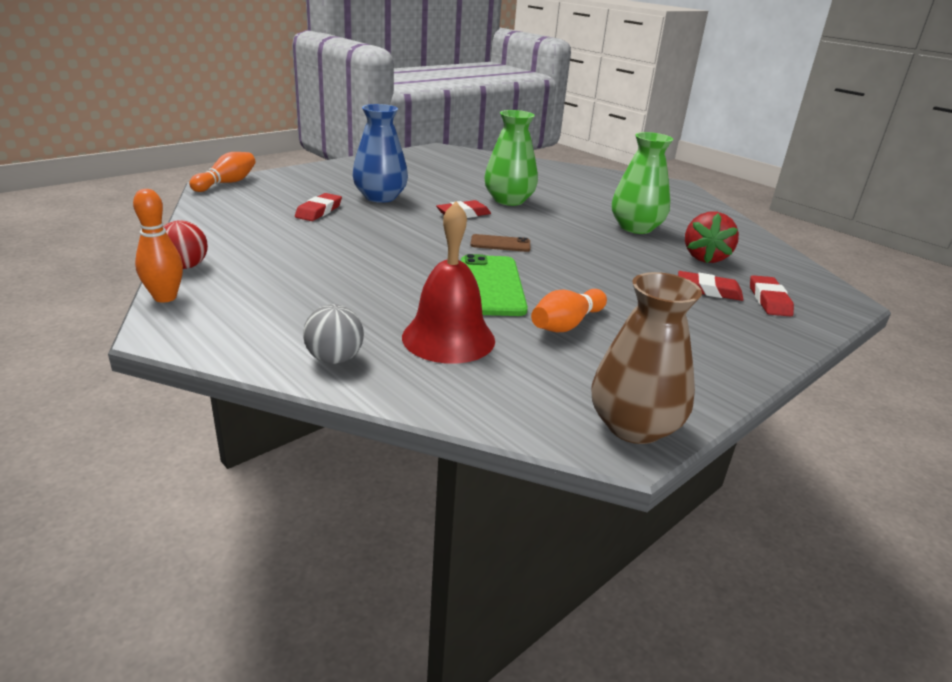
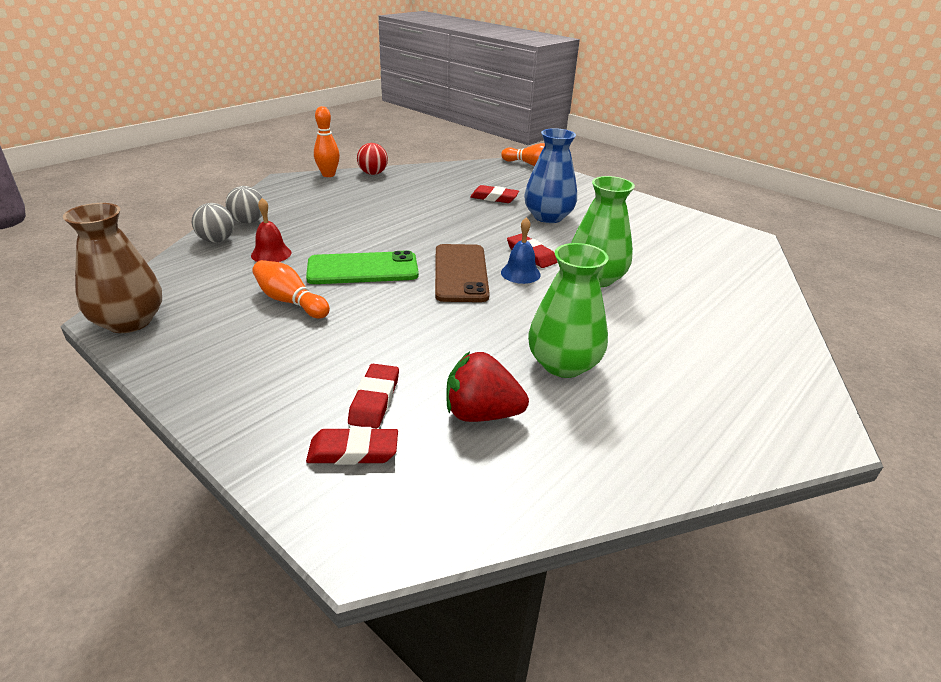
camera: 85 degrees right, 5 degrees up
red bell [402,201,495,364] -> red bell [251,198,292,262], size x0.57
brown phone [470,234,530,252] -> brown phone [435,244,490,302], size x1.81
none -> grey ball [192,203,234,243]
none -> blue bell [501,217,541,284]

